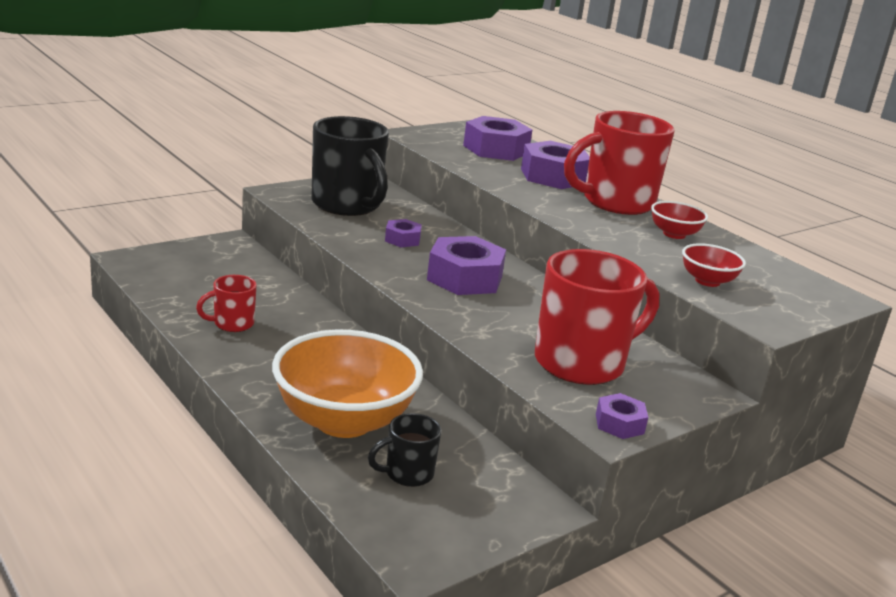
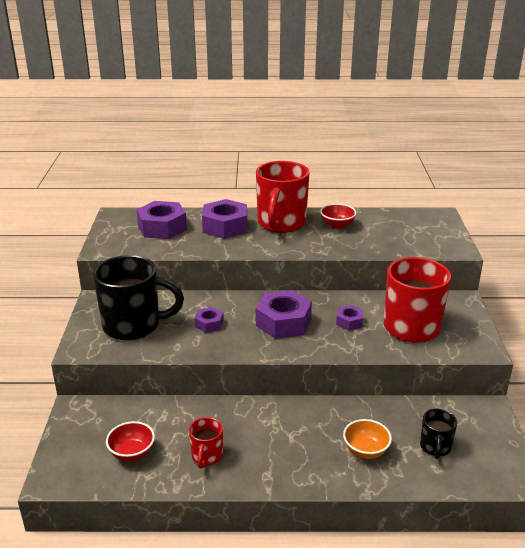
camera: 50 degrees left, 5 degrees up
orange bowl [272,330,423,438] -> orange bowl [343,419,392,459], size x0.47
purple nut [596,393,648,439] -> purple nut moved to [336,305,364,331]
red bowl [682,243,746,287] -> red bowl moved to [106,421,155,461]

